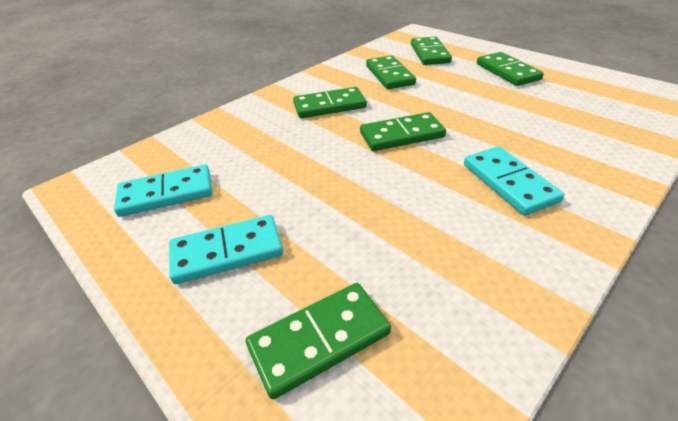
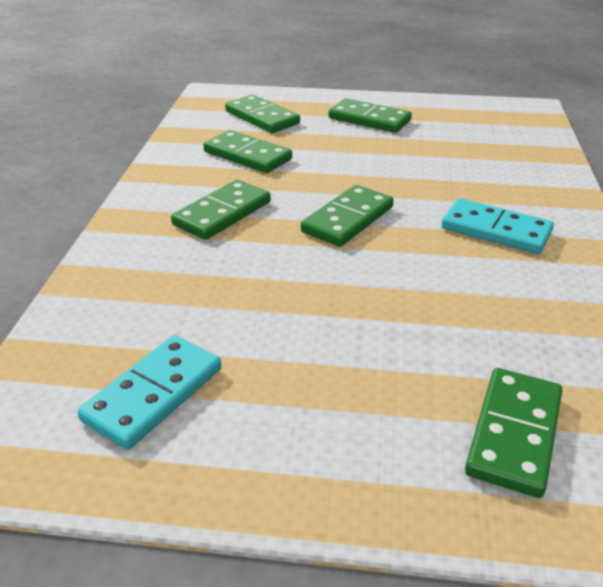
camera: 40 degrees left, 5 degrees down
turquoise domino [169,215,283,284] -> none

